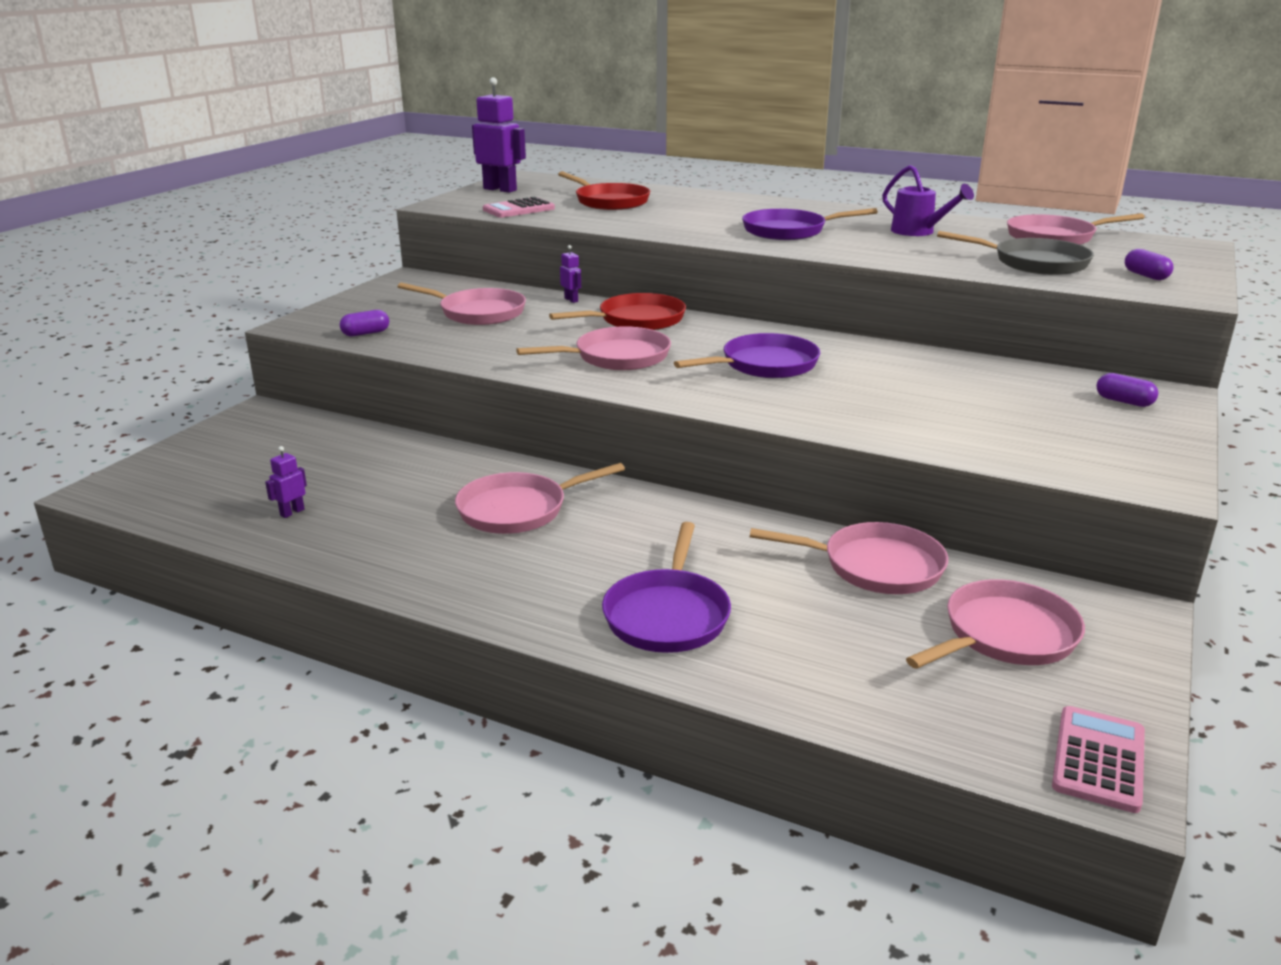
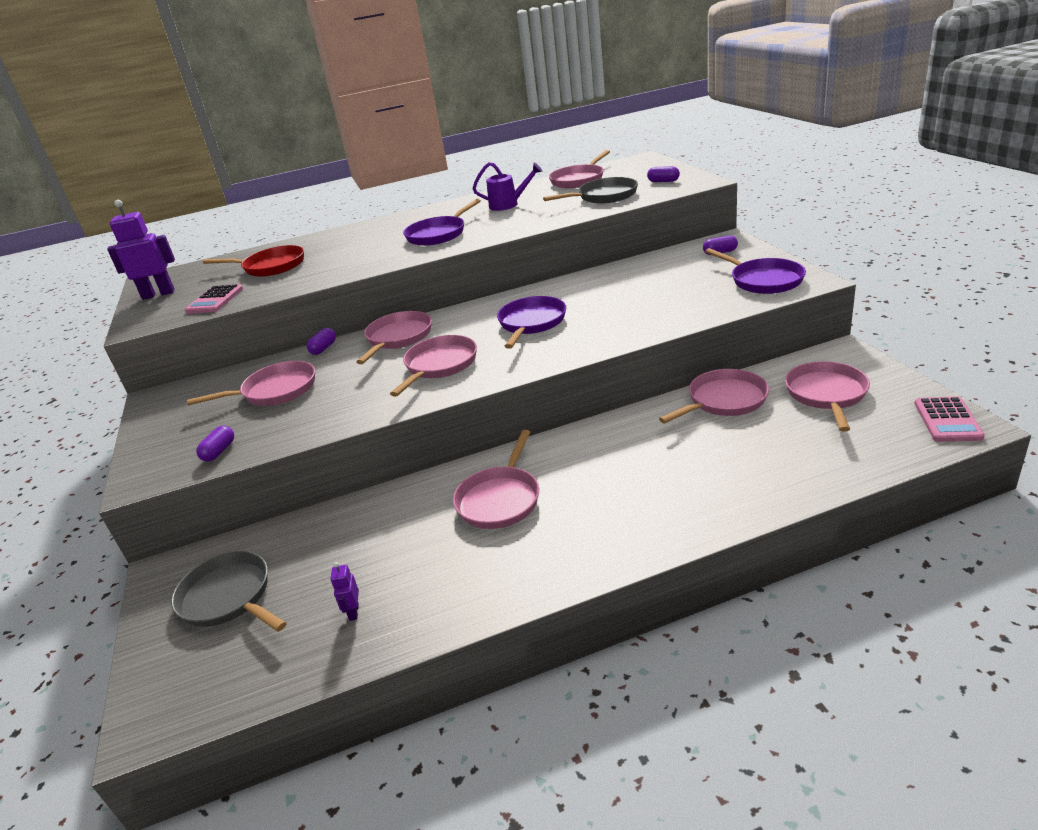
camera: 40 degrees left, 5 degrees up
red pan [549,293,686,330] -> pink pan [356,311,432,364]
purple robot [560,245,581,303] -> purple capsule [307,328,336,355]
purple pan [602,522,731,653] -> purple pan moved to [705,248,806,294]
pink calculator [1052,706,1145,813] -> pink calculator turned 150 degrees counterclockwise [914,396,985,442]
none -> grey pan [171,551,287,632]

